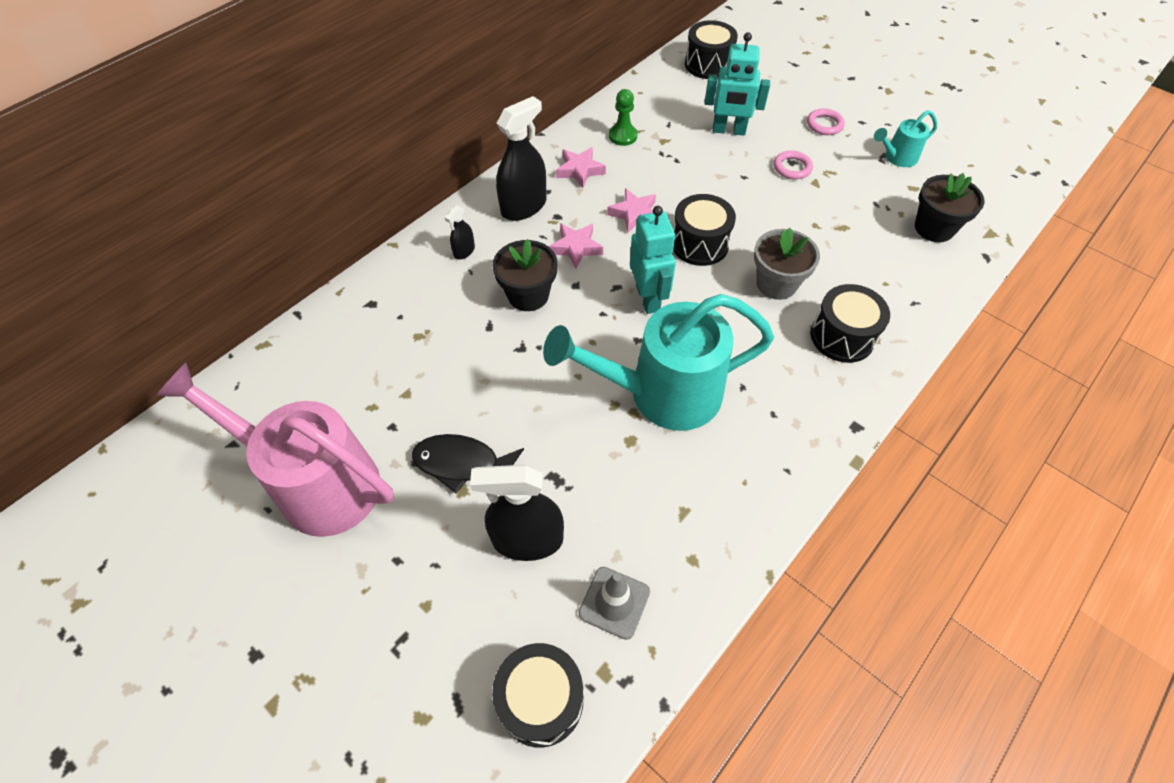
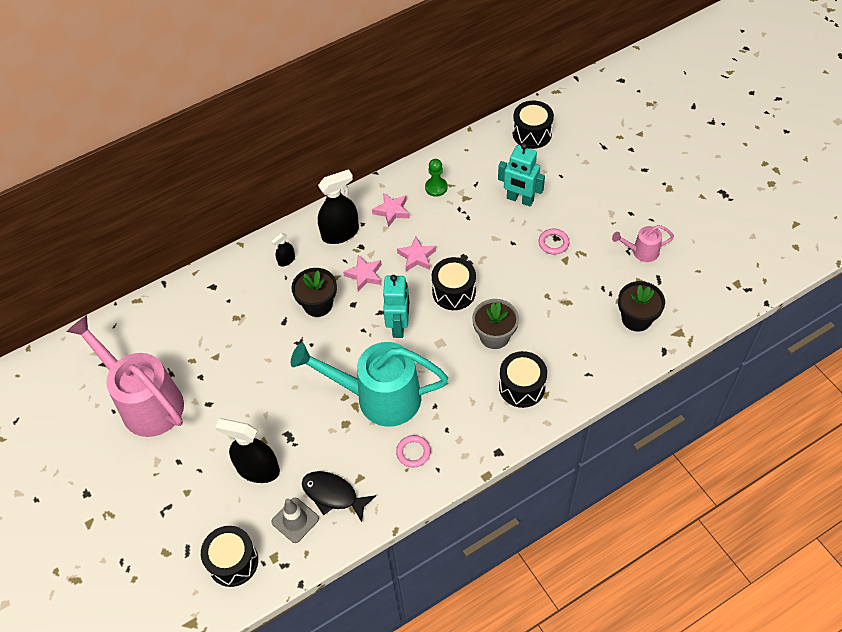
camera: 20 degrees right, 0 degrees up
black fish [412,434,524,493] -> black fish moved to [302,471,376,522]
pink ring [807,108,845,135] -> pink ring moved to [396,435,431,468]
turquoise watering can [874,110,937,167] -> pink watering can [612,225,674,262]

